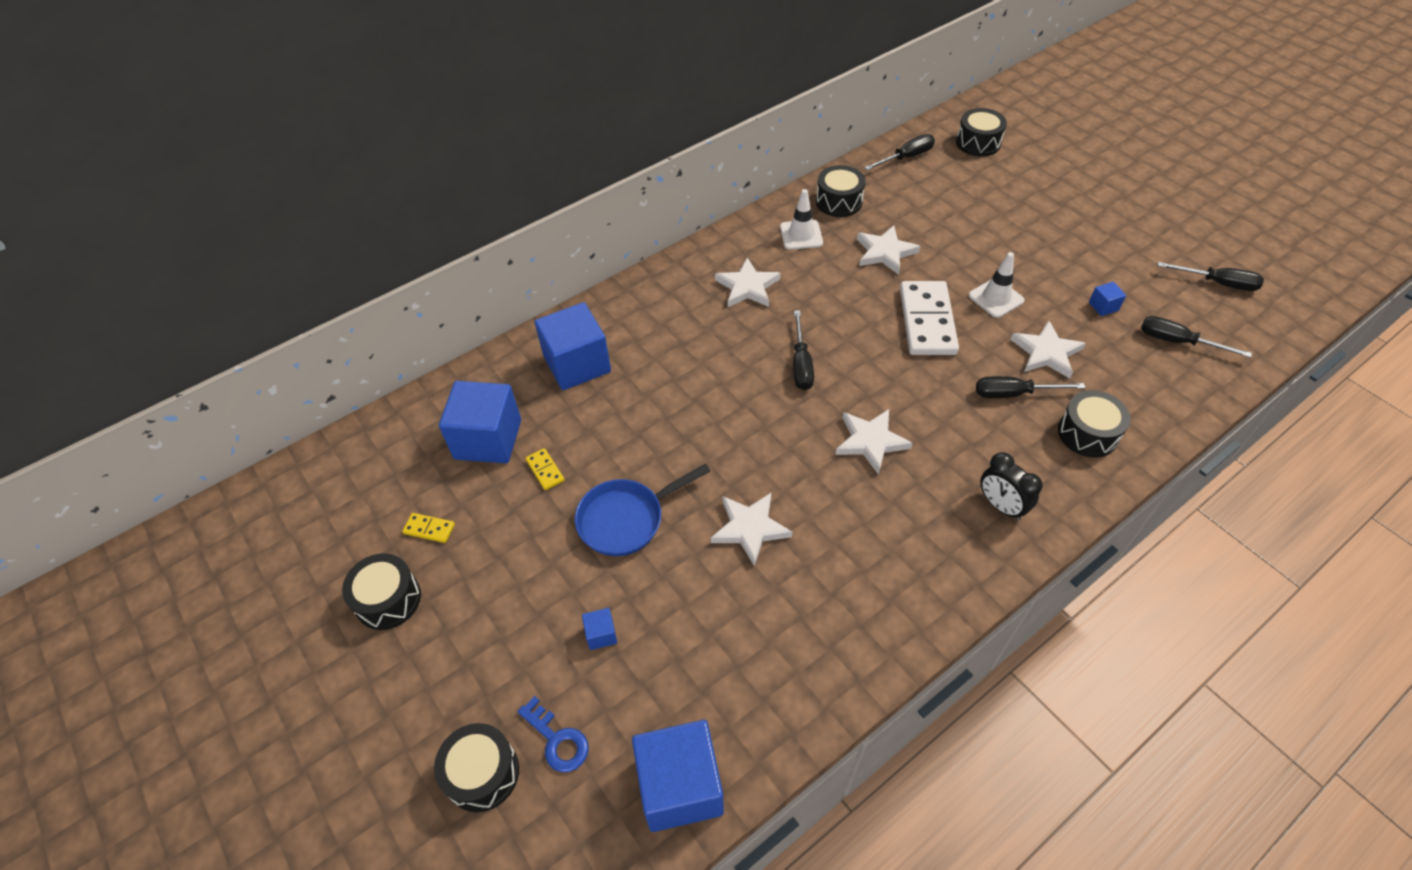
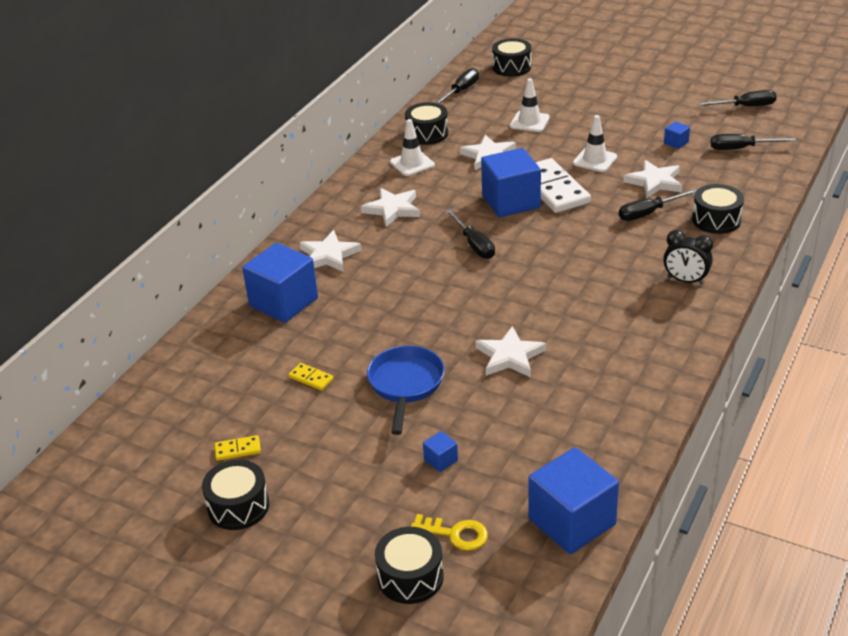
camera: 25 degrees left, 15 degrees down
blue cube [439,381,521,463] -> blue cube moved to [481,148,541,217]
blue key [518,696,589,772] -> yellow key [411,514,488,551]
blue pan [575,464,710,556] -> blue pan turned 150 degrees clockwise [367,346,445,435]
white star [835,409,913,475] -> white star moved to [299,230,362,272]
none -> white traffic cone [510,78,550,132]

